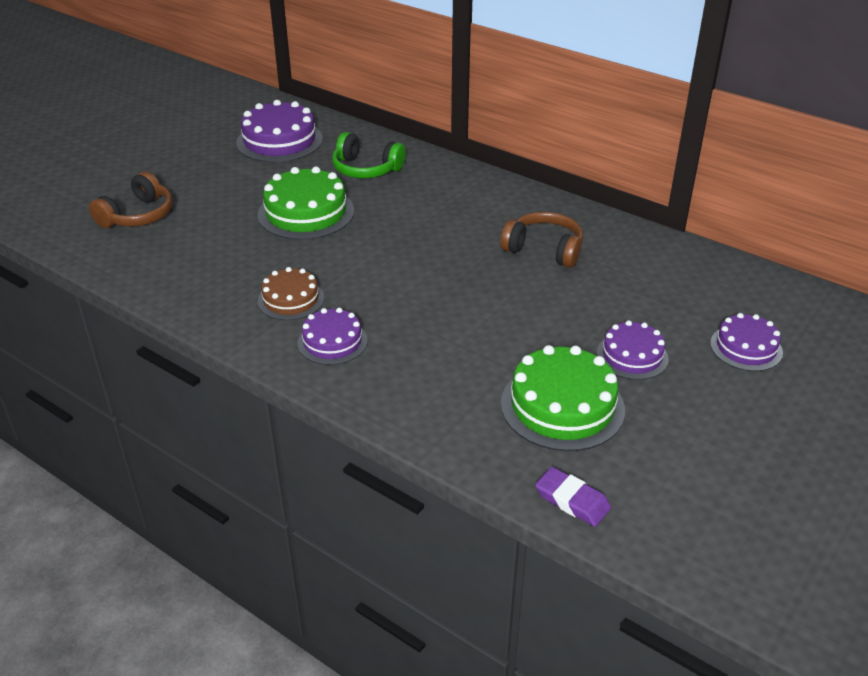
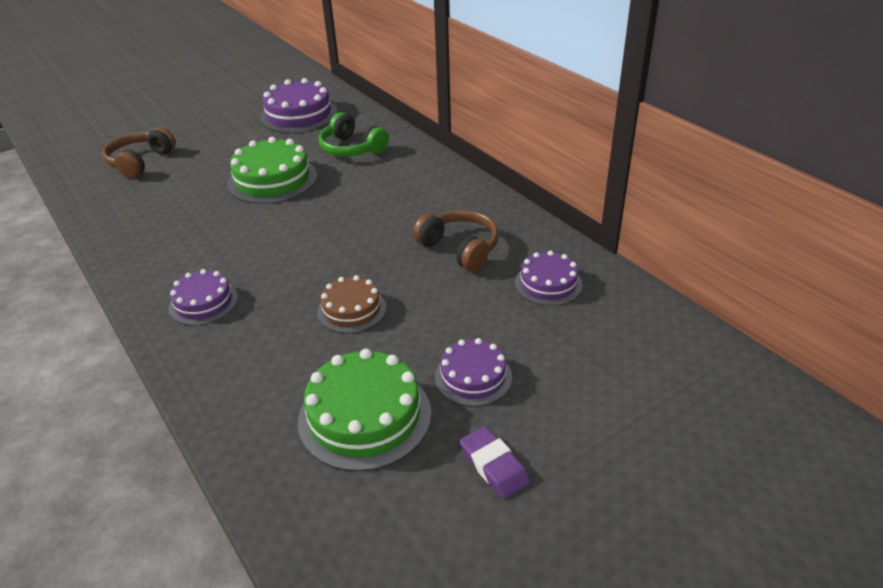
camera: 20 degrees right, 0 degrees up
brown headphones [89,171,173,228] -> brown headphones turned 150 degrees clockwise [102,127,176,178]
brown cake [258,267,324,320] -> brown cake moved to [317,275,386,333]
purple eraser [535,467,611,527] -> purple eraser moved to [460,426,530,499]
purple cake [710,313,783,371] -> purple cake moved to [515,251,582,306]

